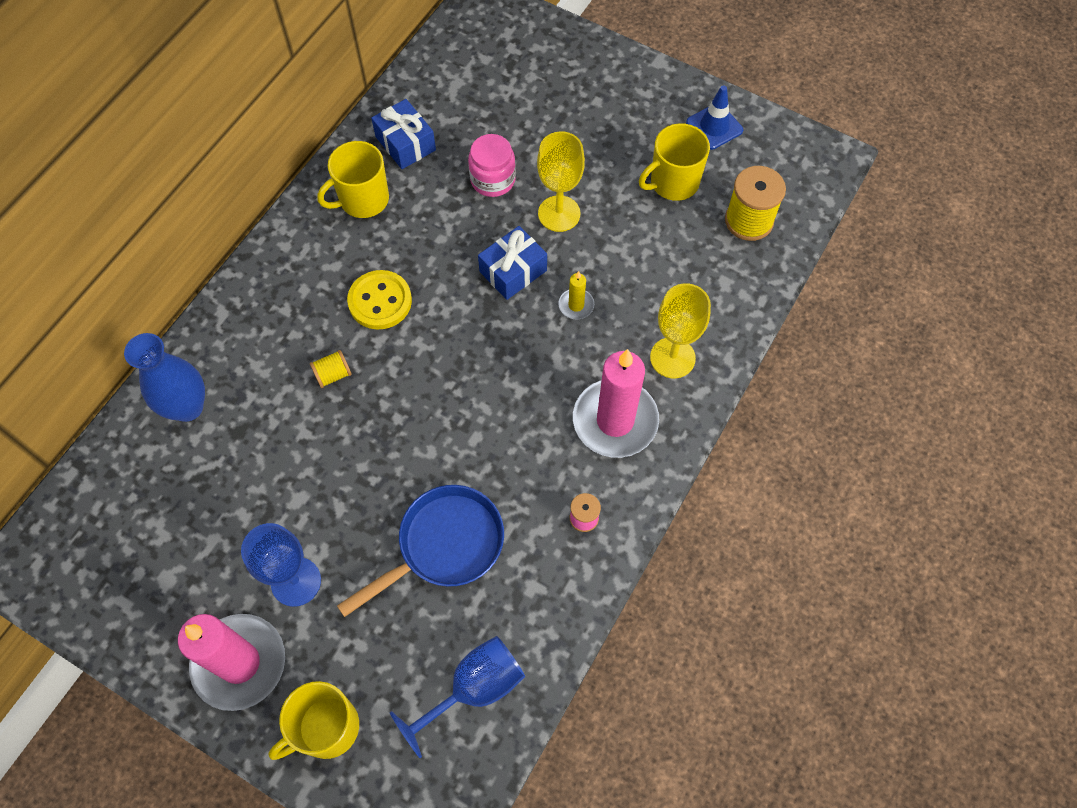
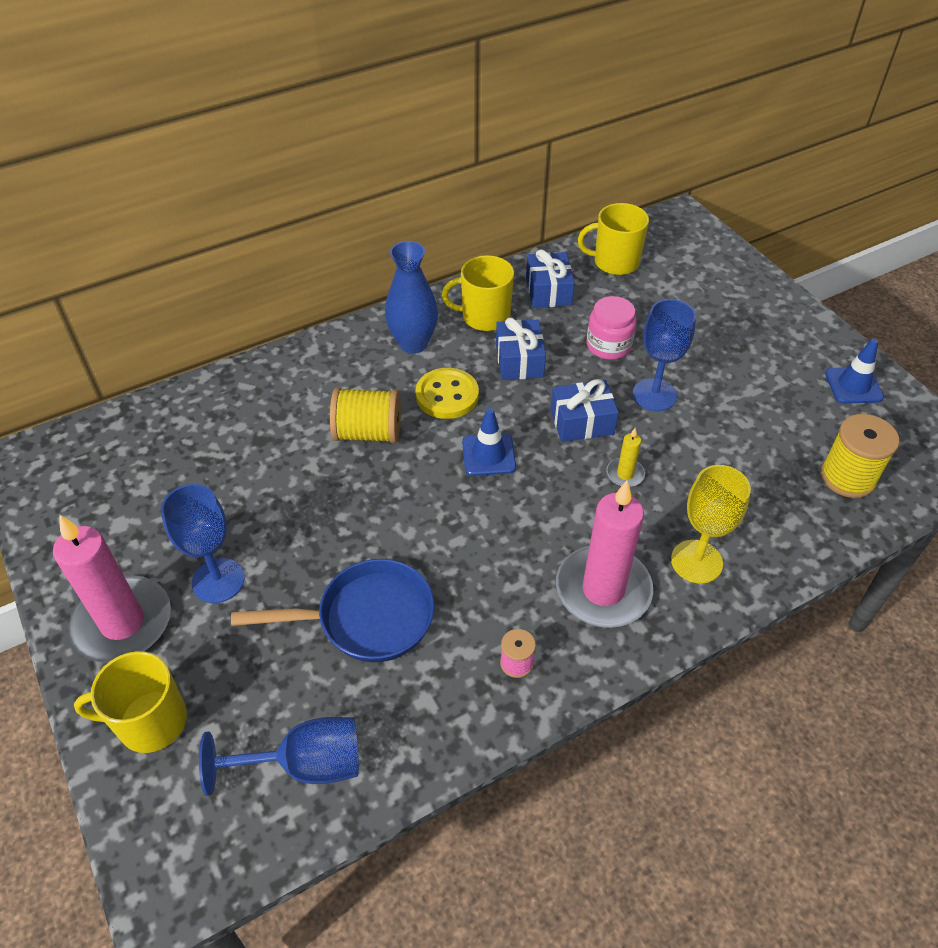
camera: 30 degrees right, 15 degrees down
blue vase [124,333,205,422] -> blue vase moved to [385,241,438,354]
yellow spool [310,350,352,388] -> yellow spool [330,388,401,443], size x1.90
yellow goblet [537,131,585,232] -> blue goblet [633,299,696,411]
yellow mug [639,123,710,201] -> yellow mug moved to [578,203,649,275]
none -> blue traffic cone [462,408,516,476]
none -> blue gift [496,318,546,380]

